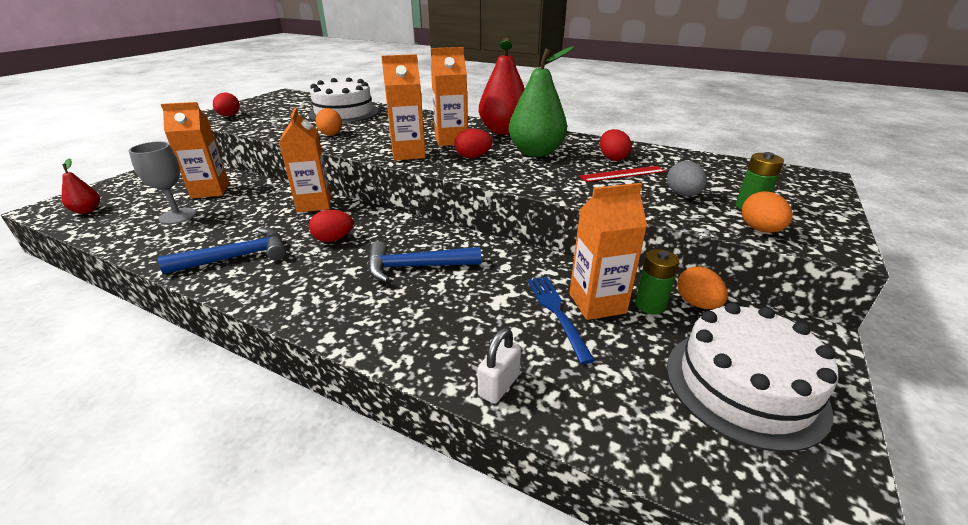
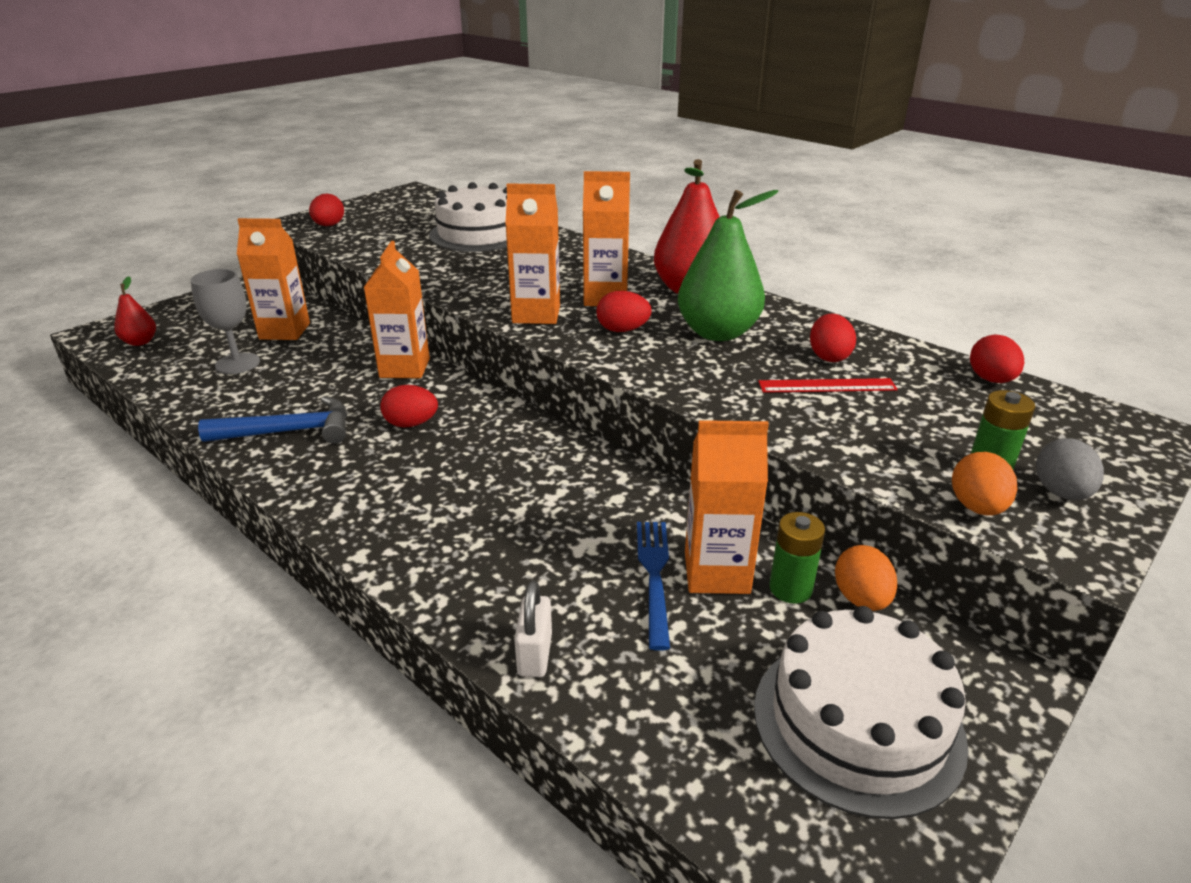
camera: 15 degrees right, 0 degrees up
orange egg [316,108,342,136] -> none
blue hammer [367,241,481,283] -> none
white padlock [478,328,521,404] -> white padlock turned 45 degrees counterclockwise [514,580,552,677]
grey egg [667,161,707,196] -> grey egg moved to [1036,438,1104,500]
none -> red egg [970,334,1024,383]

